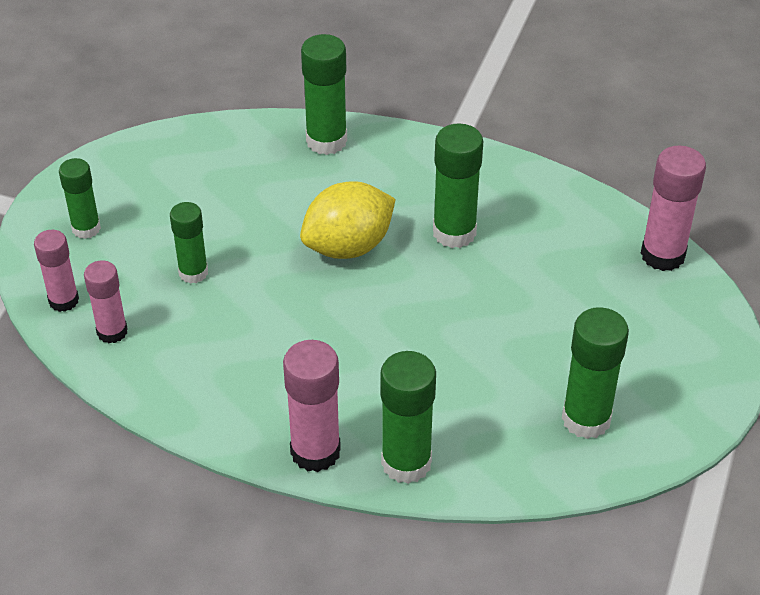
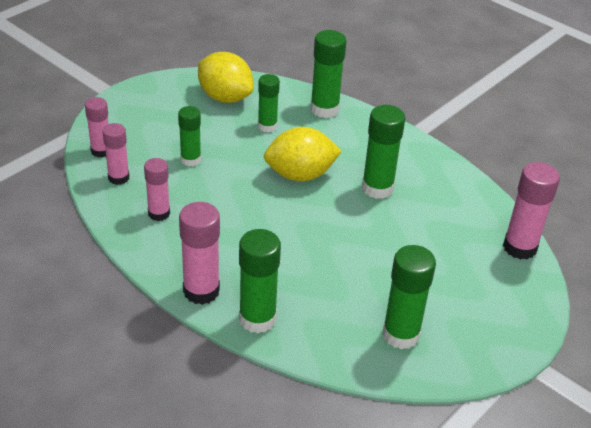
camera: 20 degrees right, 5 degrees down
green glue stick [59,158,101,239] -> green glue stick moved to [258,74,280,132]
none -> pink glue stick [144,158,170,221]
none -> yellow lemon [198,52,254,103]

